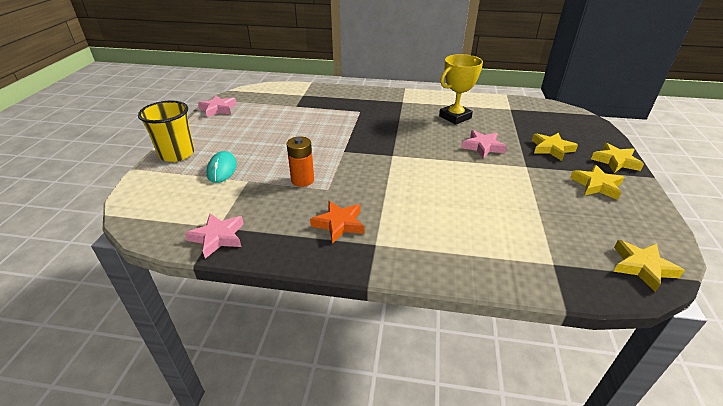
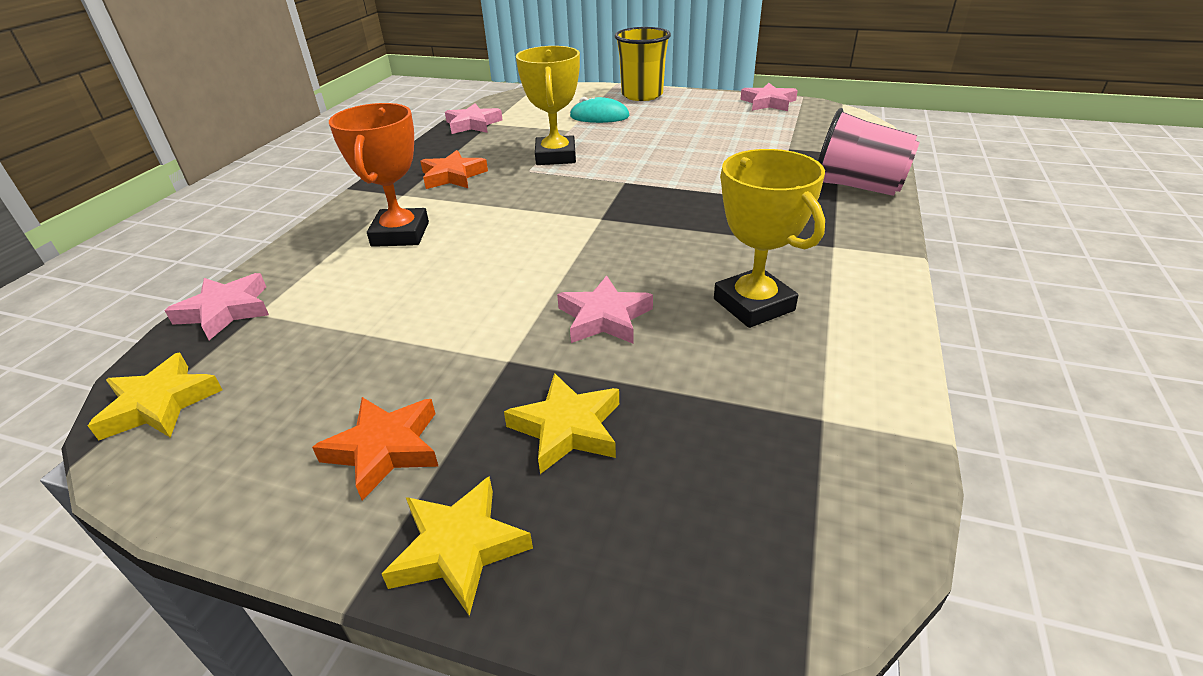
camera: 100 degrees right, 0 degrees up
orange battery [286,136,314,187] -> yellow trophy [516,46,580,165]
yellow star [570,165,624,200] -> orange star [312,397,439,501]
none -> pink star [165,273,269,340]
none -> orange trophy [329,103,429,247]
none -> pink cup [818,108,920,196]

